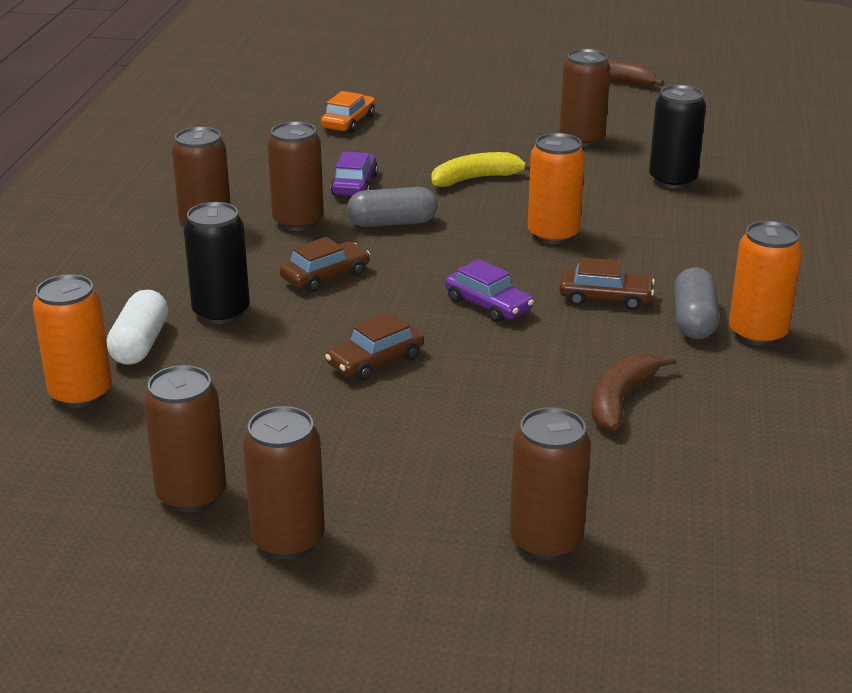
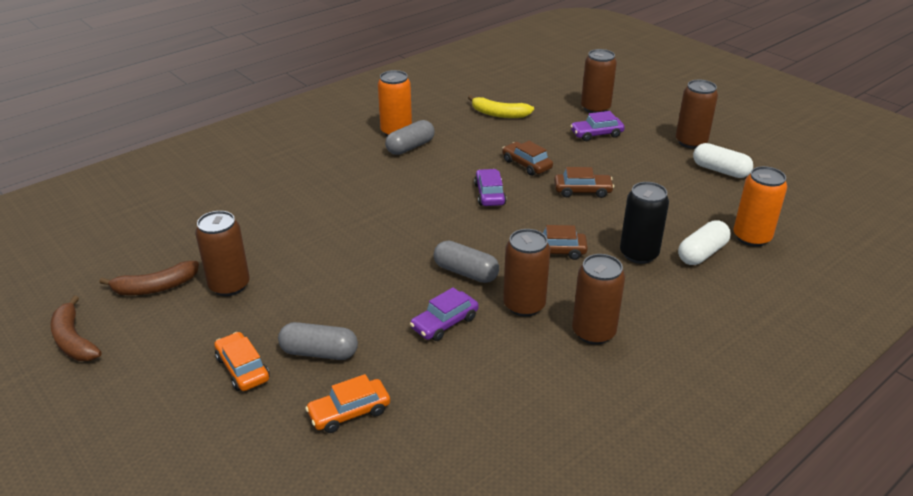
camera: 140 degrees left, 5 degrees up
brown can [144,365,227,512] -> white capsule [693,143,753,178]
yellow banana [431,152,530,187] -> yellow banana moved to [468,95,534,118]
orange can [528,133,585,244] -> none
brown car [559,257,655,310] -> brown car moved to [502,141,553,176]
brown banana [591,353,677,430] -> brown banana moved to [99,261,199,295]
black can [649,85,706,189] -> none
none -> orange car [214,332,269,391]
none -> grey capsule [278,322,358,360]
none -> purple car [570,111,625,141]

